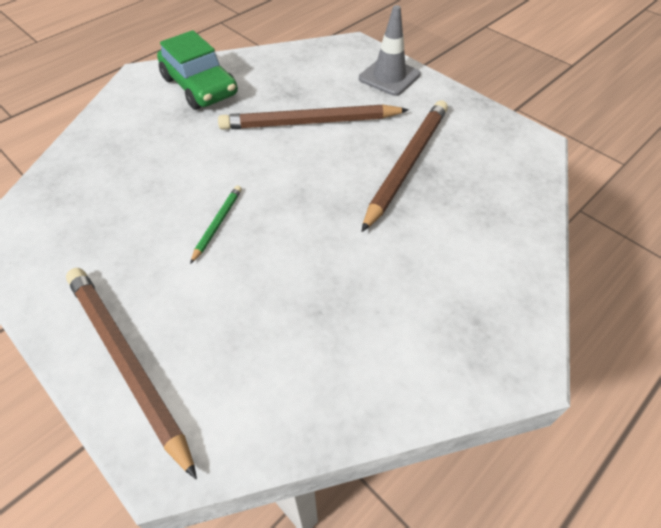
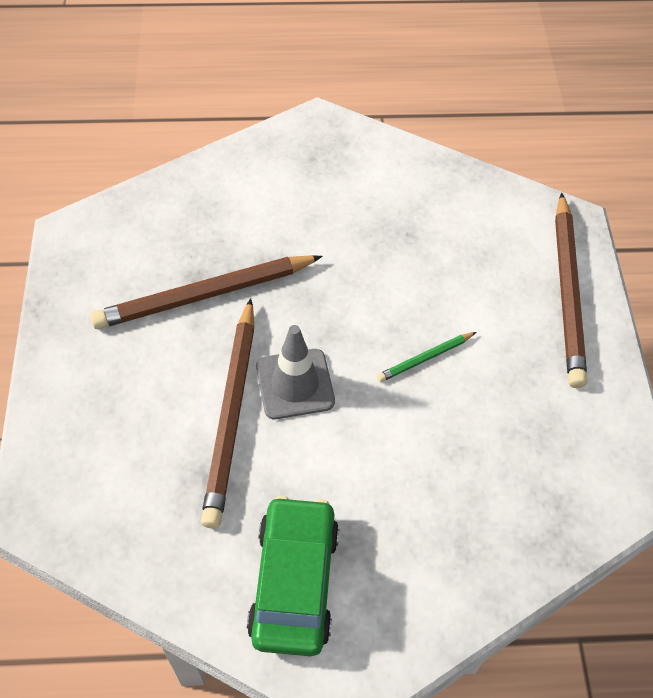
camera: 140 degrees left, 5 degrees up
brown pencil [218,104,409,130] -> brown pencil turned 60 degrees clockwise [201,298,255,528]
grey traffic cone [359,5,421,96] -> grey traffic cone moved to [256,325,335,419]

